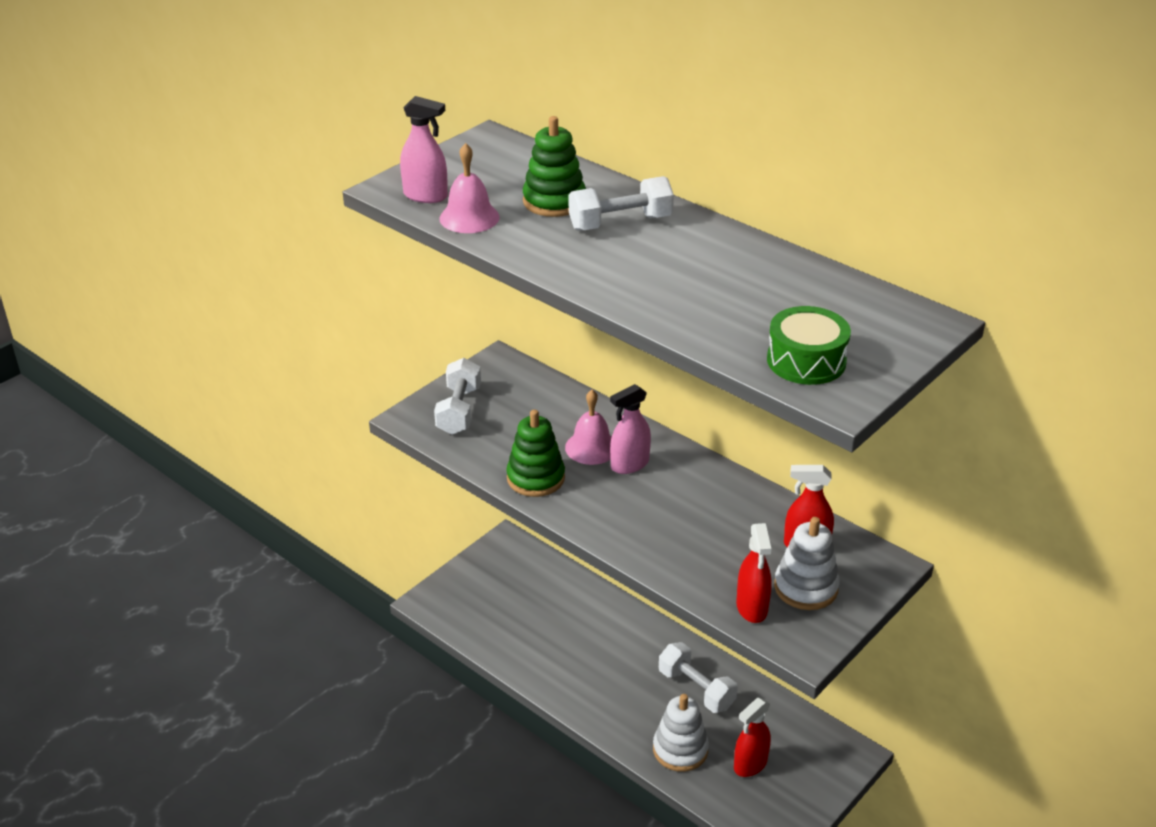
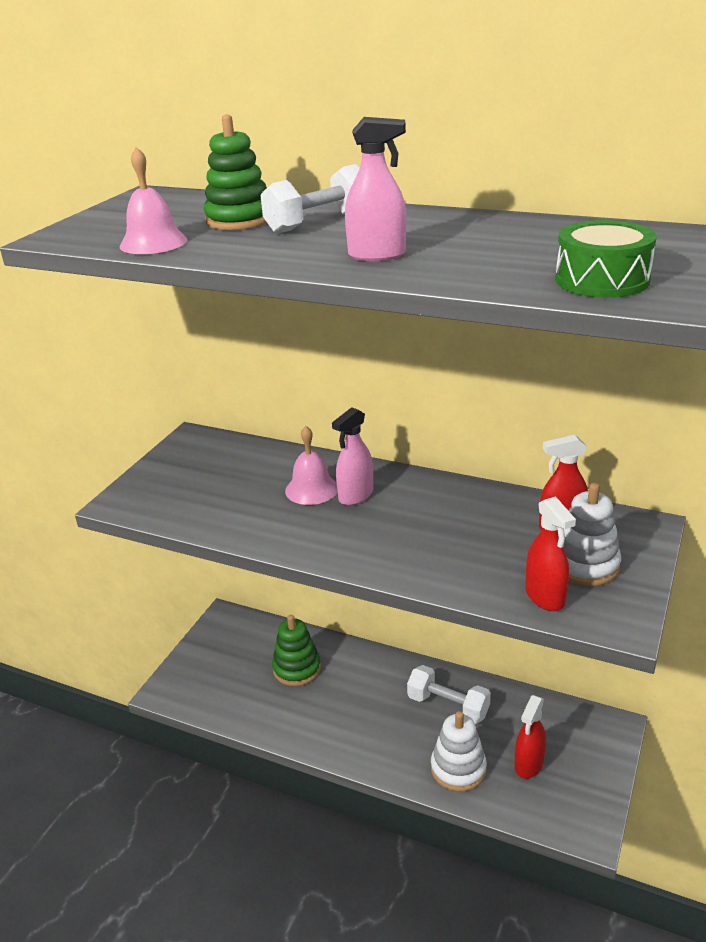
camera: 15 degrees left, 5 degrees down
pink spray bottle [400,96,448,203] -> pink spray bottle moved to [345,117,406,261]
white dumbbell [434,358,481,435] -> none
green stacking toy [506,409,565,497] -> green stacking toy moved to [272,615,321,686]

